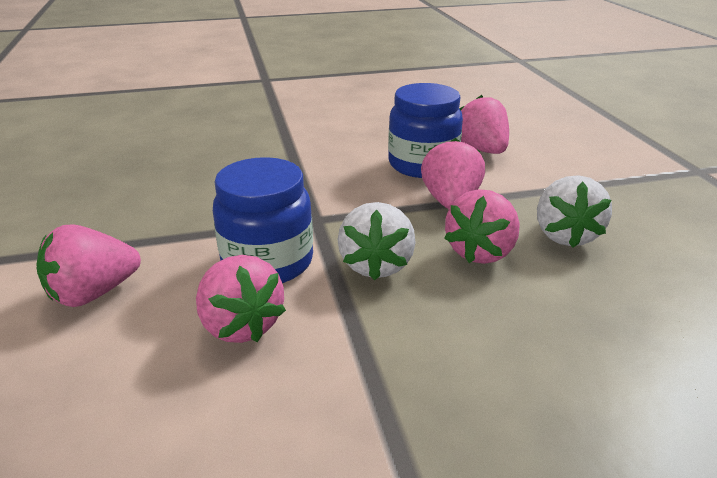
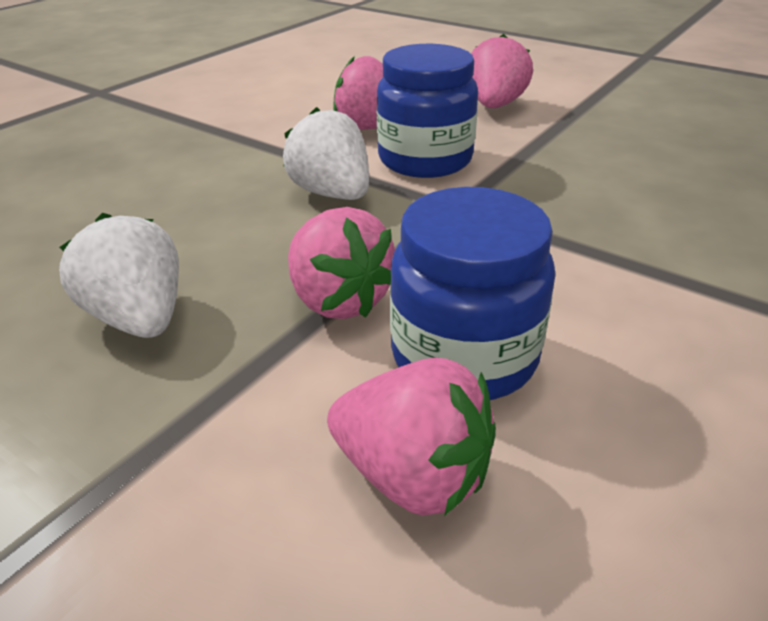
camera: 140 degrees right, 5 degrees up
pink strawberry [444,189,520,264] -> none

